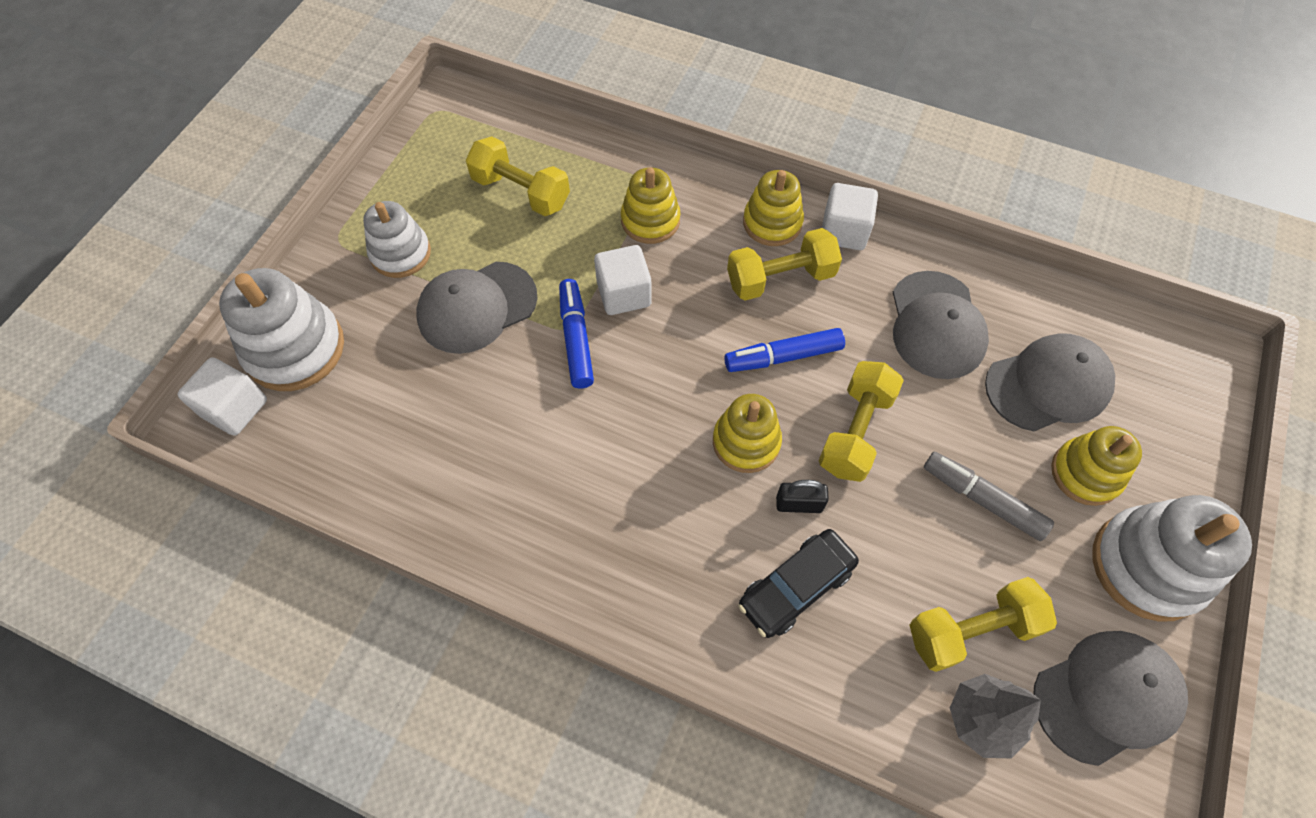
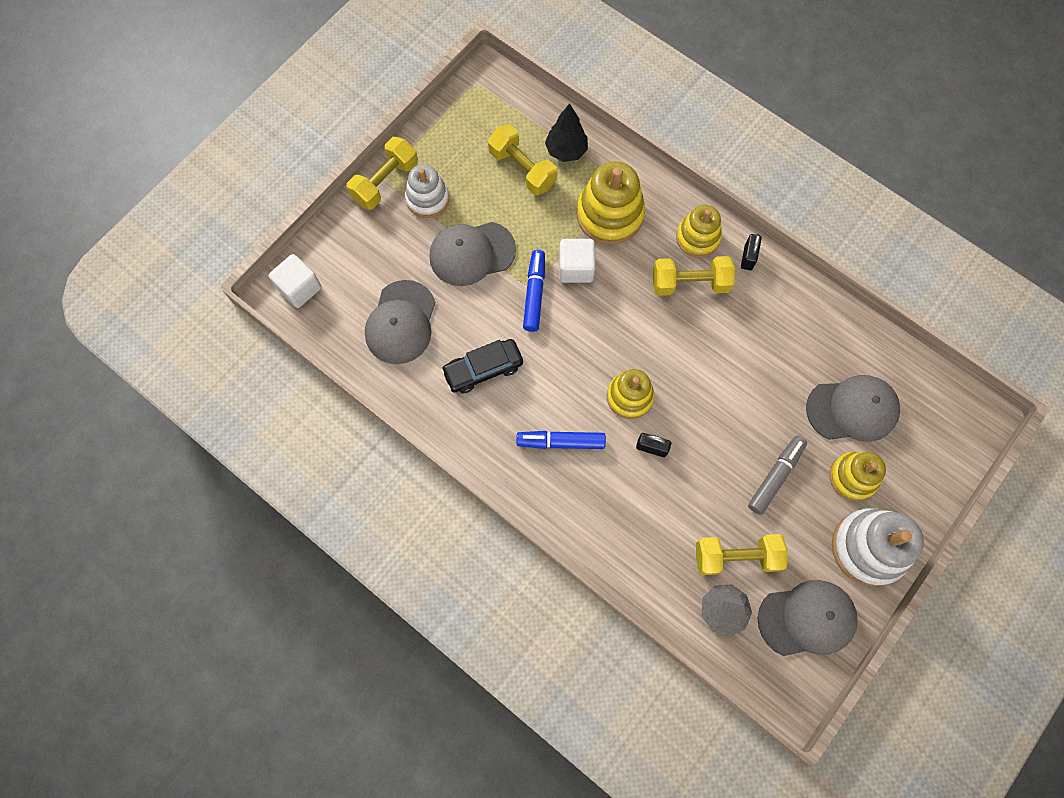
camera: 15 degrees right, 10 degrees up
white stacking toy [219,268,344,391] -> none
yellow stacking toy [621,167,681,244] -> yellow stacking toy [577,161,645,245], size x1.54
blue marker [724,328,845,372] -> blue marker moved to [516,431,606,449]
black car [738,529,859,638] -> black car moved to [441,339,523,393]
yellow dumbbell [819,361,904,482] -> yellow dumbbell moved to [347,137,418,210]
white cube [822,183,878,250] -> black padlock [741,234,762,270]
grey cap [893,271,989,379] -> grey cap moved to [365,280,435,364]
grey marker [924,452,1054,541] -> grey marker turned 75 degrees clockwise [748,436,807,515]
none -> black tree [545,103,588,162]

